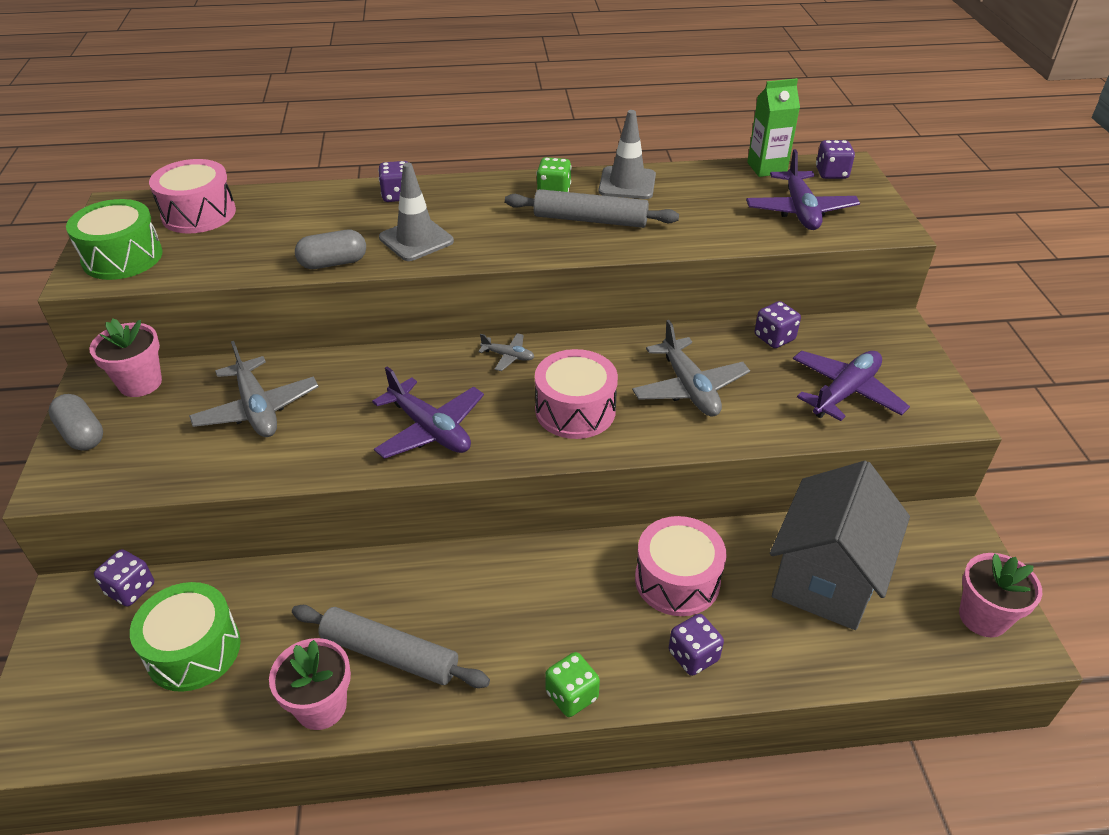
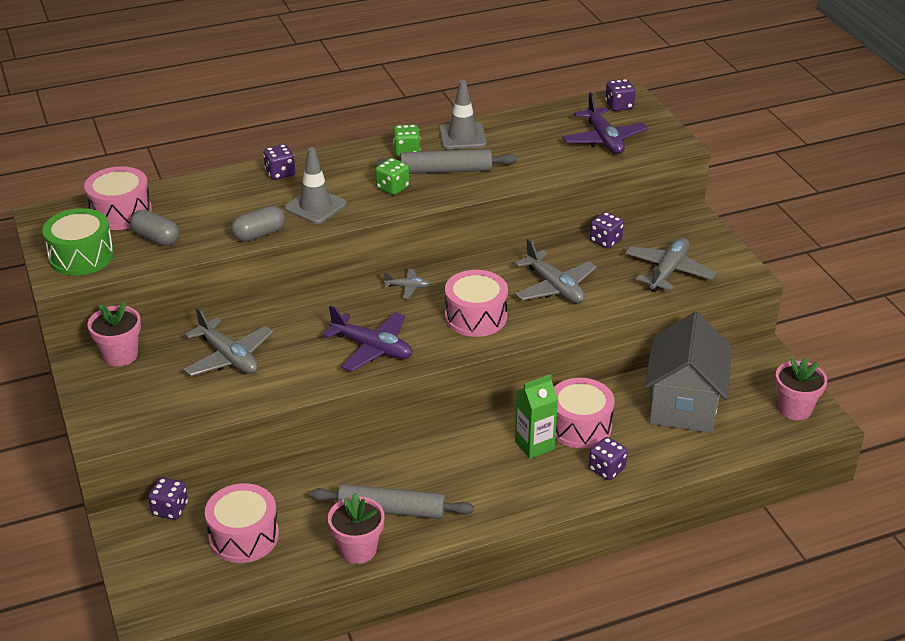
camera: 15 degrees left, 5 degrees down
grey capsule [48,394,103,451] -> grey capsule moved to [130,210,179,246]
green drum [130,582,241,692] -> pink drum [205,483,279,563]
green dice [545,652,600,717] -> green dice moved to [375,158,410,195]
green carton [747,78,800,177] -> green carton moved to [515,374,558,459]
purple plane [793,351,910,421] -> grey plane [625,238,716,292]

